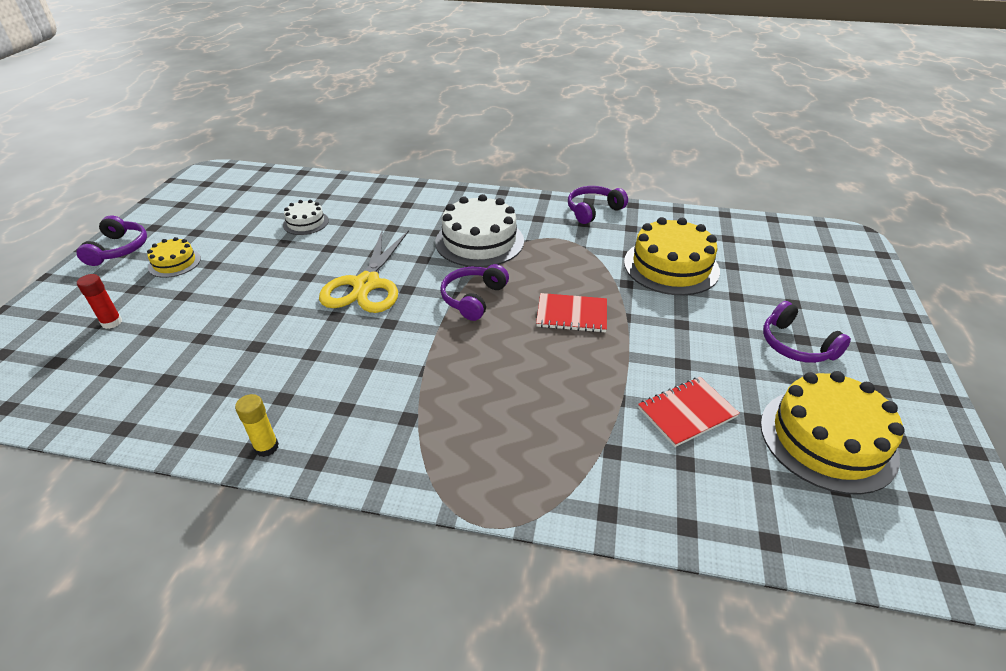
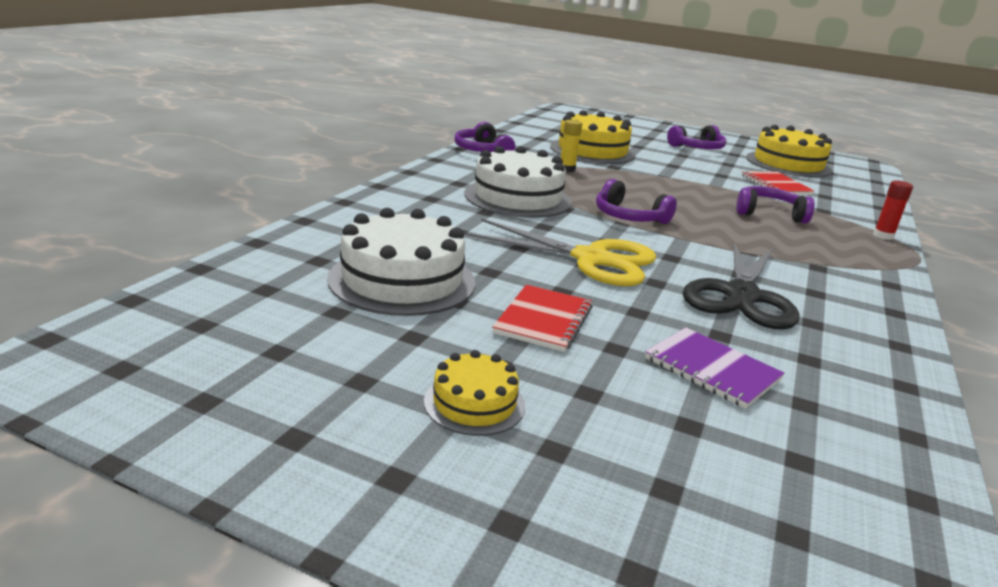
camera: 80 degrees left, 15 degrees down
purple headphones [77,215,147,266] -> purple headphones moved to [736,186,815,224]
red glue stick [77,274,122,329] -> red glue stick moved to [873,180,913,240]
yellow glue stick [235,394,279,457] -> yellow glue stick moved to [561,119,582,172]
white cake [283,200,329,235] -> white cake [327,208,476,316], size x1.91
red notebook [536,293,607,333] -> red notebook moved to [492,285,593,352]
none -> purple notebook [645,328,785,409]
none -> black scissors [683,242,800,329]

